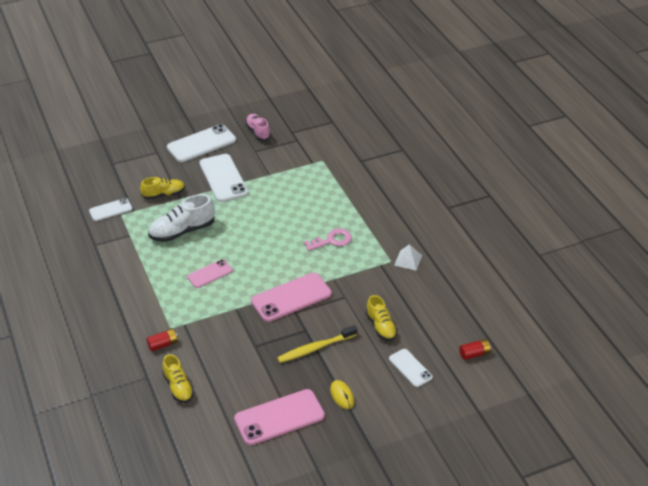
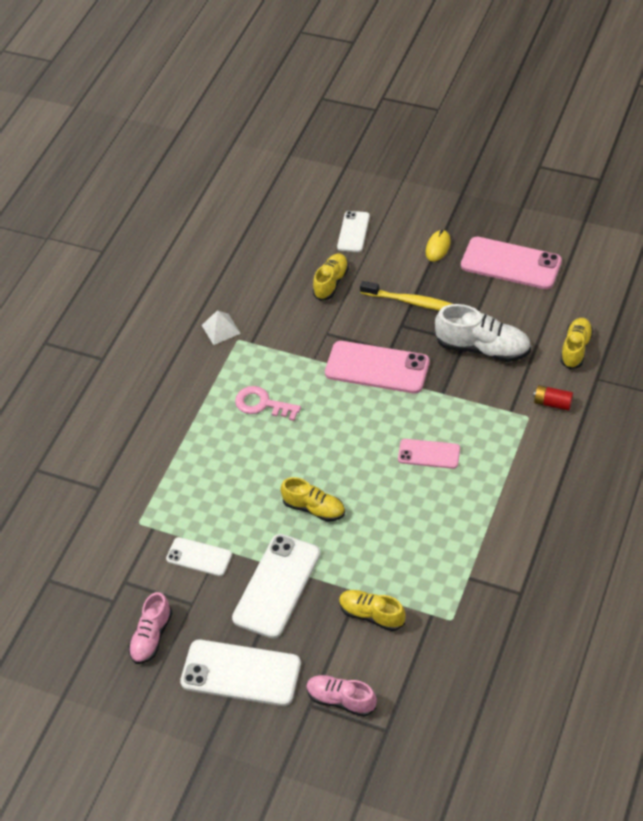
camera: 130 degrees left, 10 degrees up
white phone [89,198,133,221] -> white phone moved to [166,537,232,576]
white shoe [148,194,215,242] -> white shoe moved to [435,304,531,362]
red battery [459,339,491,360] -> none
none -> yellow shoe [280,477,345,522]
none -> pink shoe [306,675,377,717]

